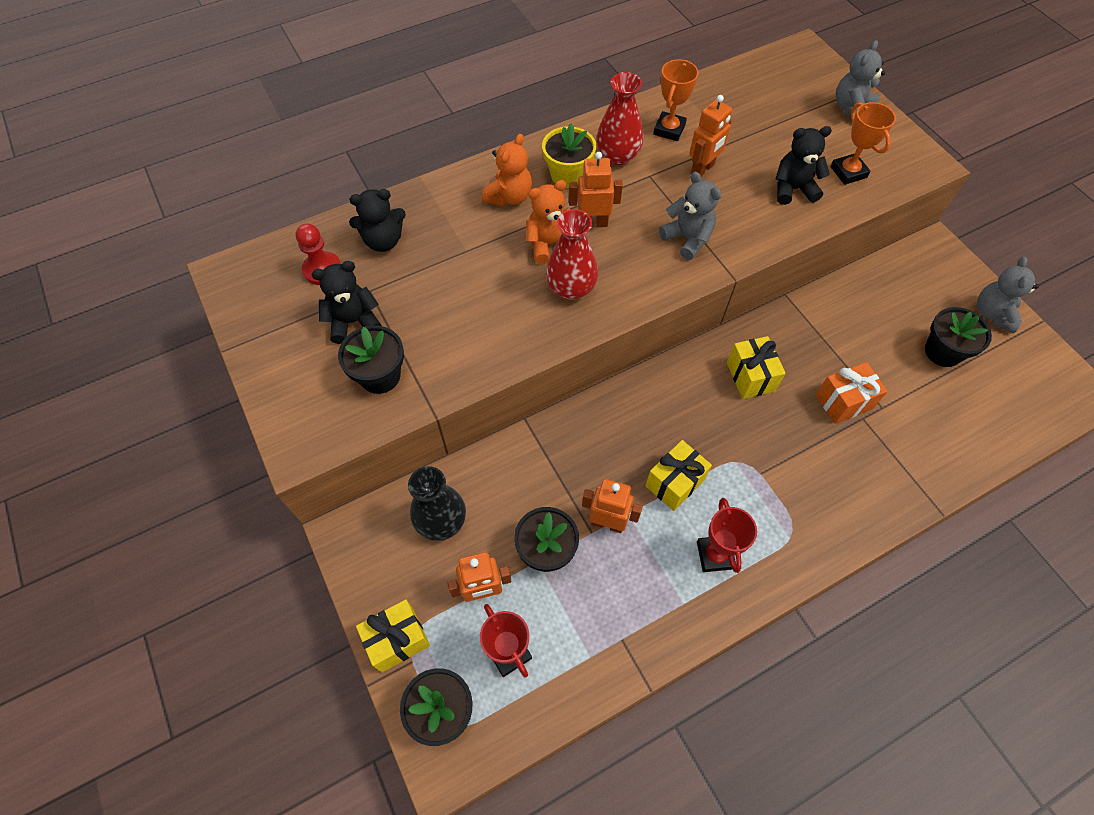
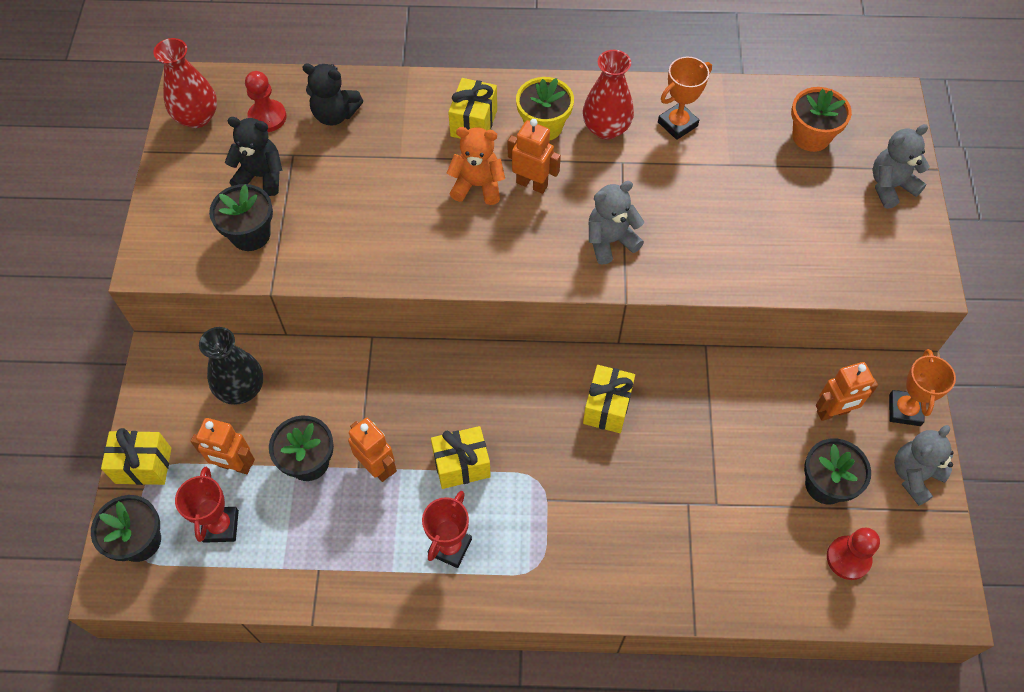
camera: 30 degrees right, 0 degrees up
orange teddy bear [482,134,532,207] -> yellow gift [448,78,497,139]
red vase [546,209,598,300] -> red vase moved to [153,38,217,128]
grey teddy bear [659,172,721,260] -> grey teddy bear turned 105 degrees counterclockwise [589,181,644,265]
orange robot [689,95,732,176] -> orange robot moved to [816,362,878,421]
black teddy bear [775,126,832,205] -> none
orange gift [816,362,888,424] -> none
orange trophy [830,102,896,185] -> orange trophy moved to [889,349,956,426]
none -> orange flower pot [791,87,852,152]
none -> red pawn [827,528,880,580]

